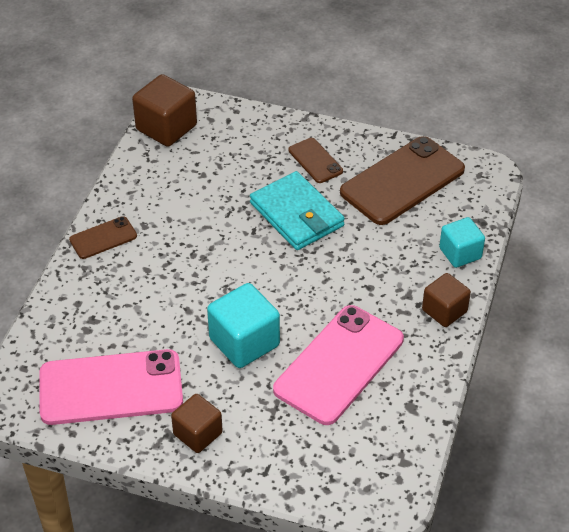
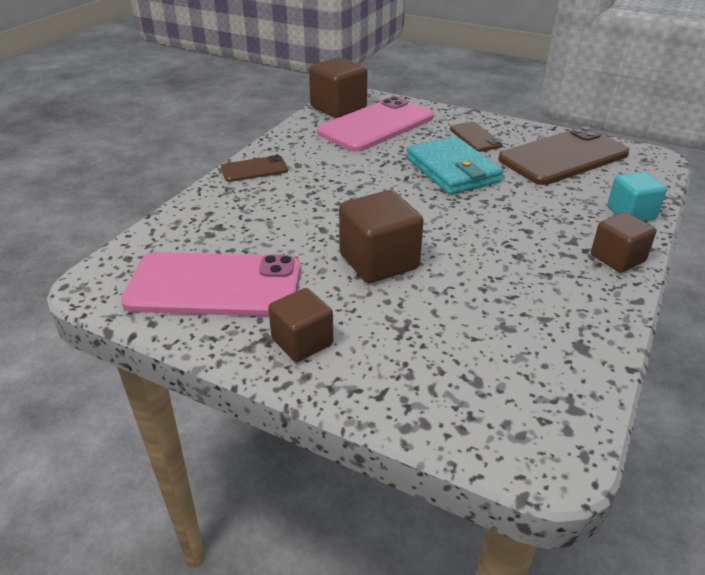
camera: 10 degrees right, 10 degrees down
turquoise cube [207,283,280,368] -> brown cube [339,190,424,283]
pink phone [273,305,404,425] -> pink phone moved to [317,96,433,152]

